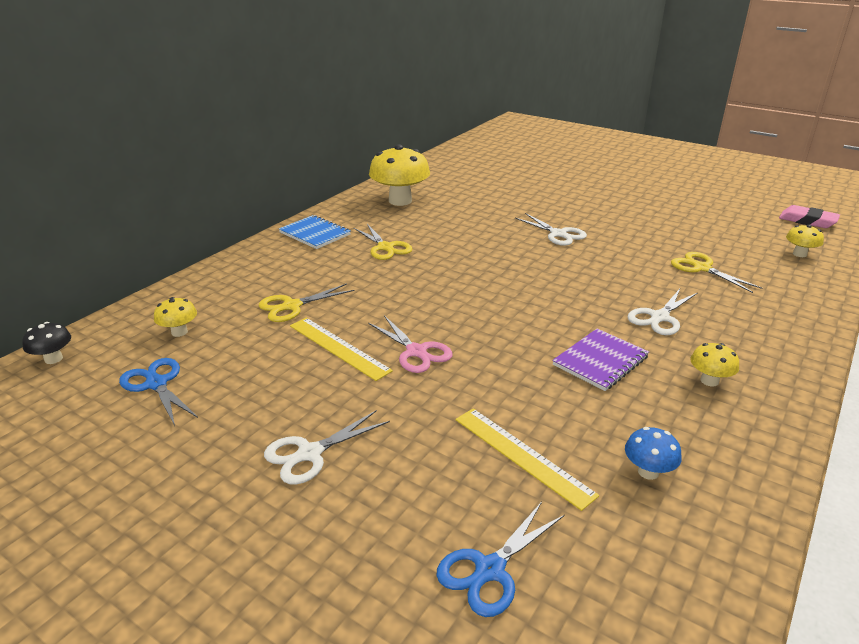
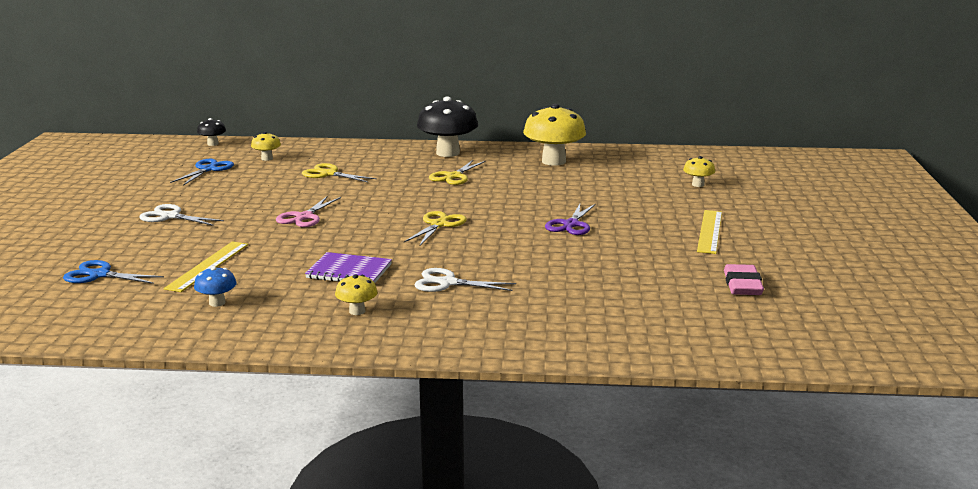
camera: 60 degrees right, 10 degrees down
blue notebook [279,215,351,249] -> black mushroom [417,97,478,157]
yellow ruler [290,318,393,381] -> yellow ruler moved to [697,210,722,254]
white scissors [515,213,587,246] -> purple scissors [545,204,596,235]
yellow scissors [671,252,762,293] -> yellow scissors moved to [404,211,467,246]
pink eraser [779,205,840,228] -> pink eraser moved to [724,264,764,295]
yellow mushroom [786,225,824,257] -> yellow mushroom moved to [683,156,715,187]

